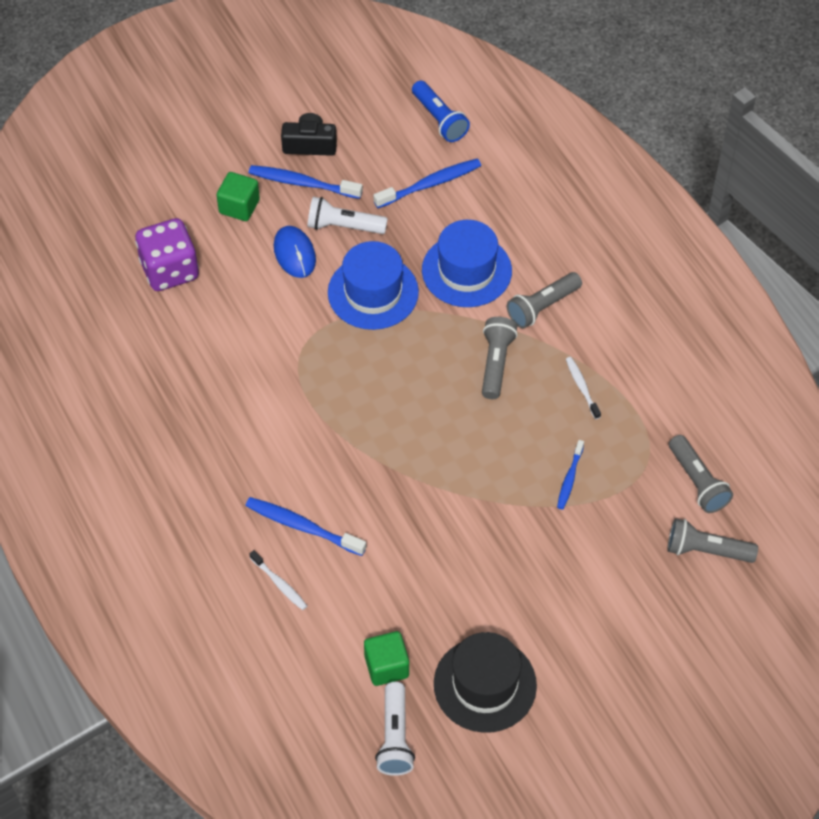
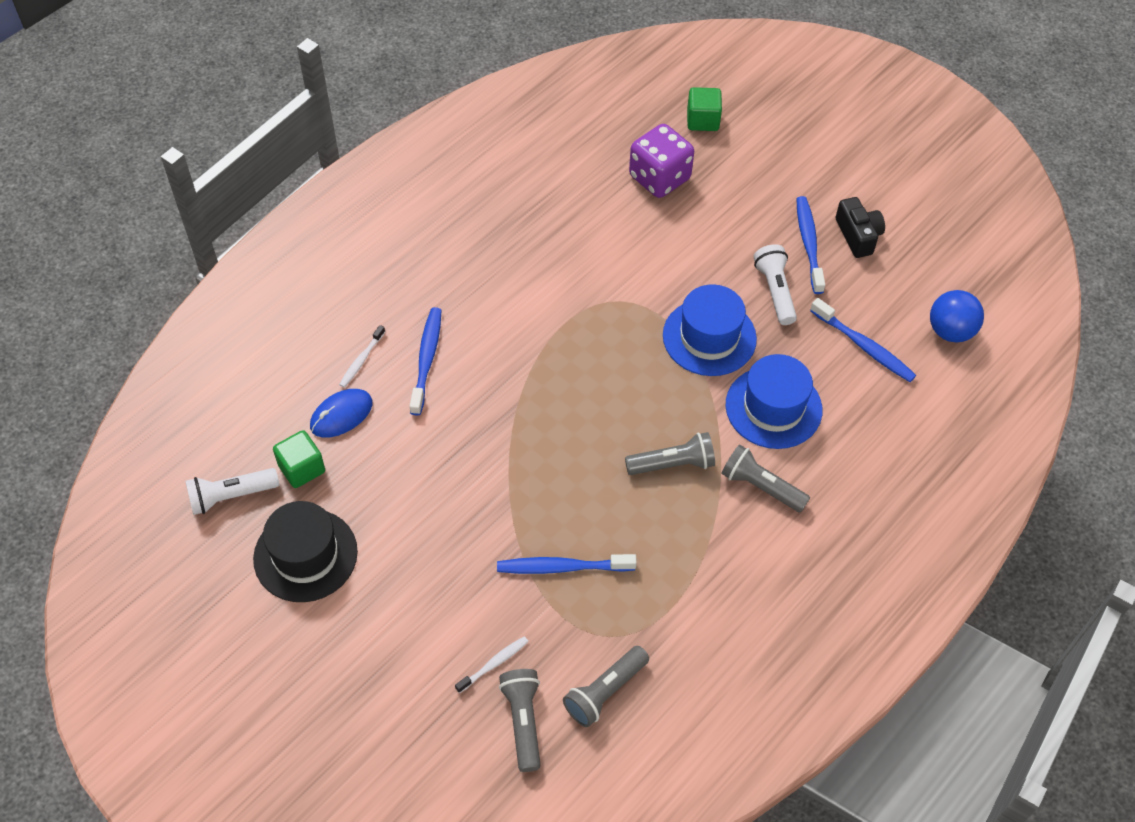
camera: 70 degrees right, 0 degrees up
green cube [217,172,260,221] -> green cube moved to [687,87,722,131]
blue mouse [274,226,316,278] -> blue mouse moved to [310,389,373,438]
blue flashlight [412,81,470,142] -> blue ball [930,290,984,343]
blue toothbrush [557,440,584,510] -> blue toothbrush [497,554,637,574], size x1.65
white toothbrush [566,357,601,419] -> white toothbrush moved to [455,636,529,693]

